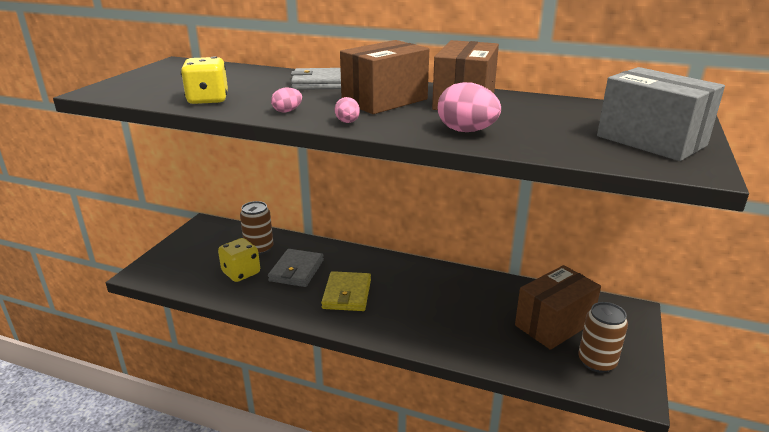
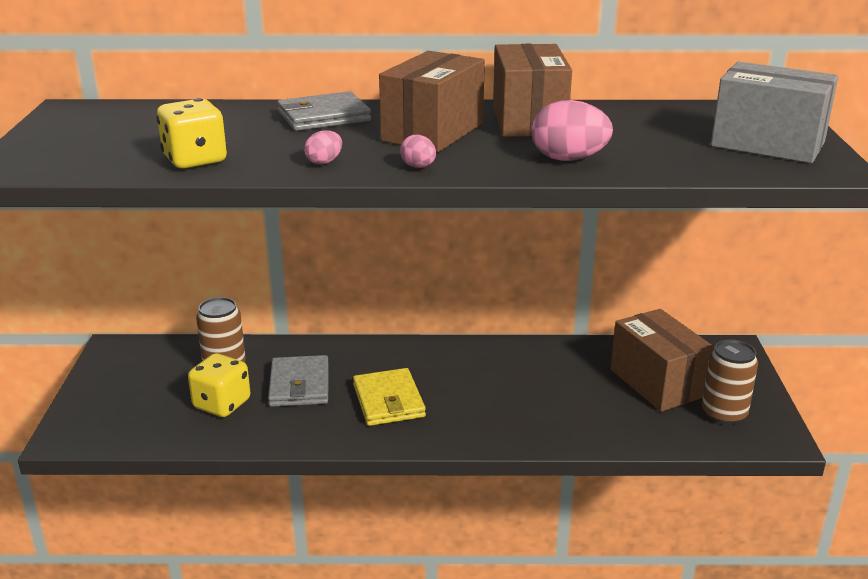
camera: 20 degrees left, 0 degrees up
brown box [515,265,601,350] -> brown box turned 60 degrees counterclockwise [610,309,715,412]

